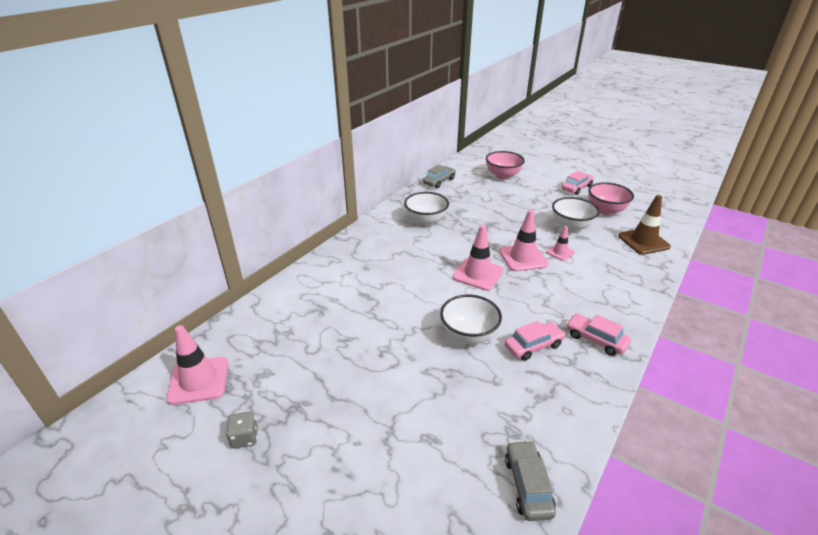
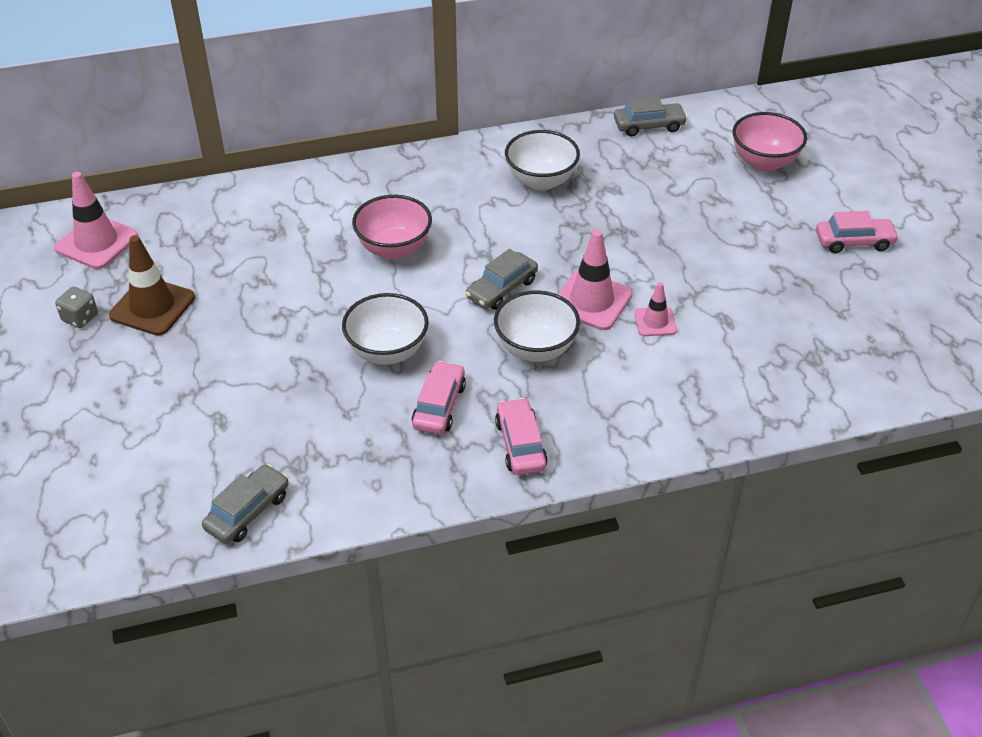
camera: 40 degrees right, 10 degrees up
pink traffic cone [452,225,503,291] -> grey car [465,249,538,310]
pink car [505,321,566,361] -> pink car turned 90 degrees counterclockwise [412,361,466,434]
white bowl [552,197,599,232] -> white bowl moved to [494,290,580,362]
pink bowl [588,182,634,215] -> pink bowl moved to [352,195,432,259]
brown traffic cone [618,195,671,255] -> brown traffic cone moved to [109,235,195,336]

